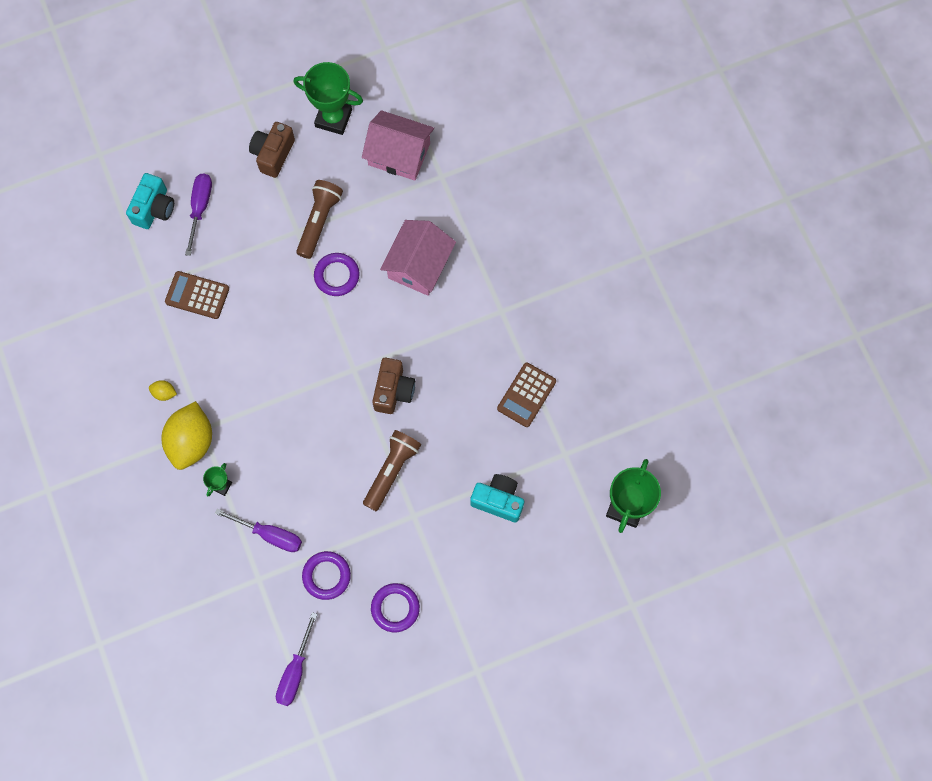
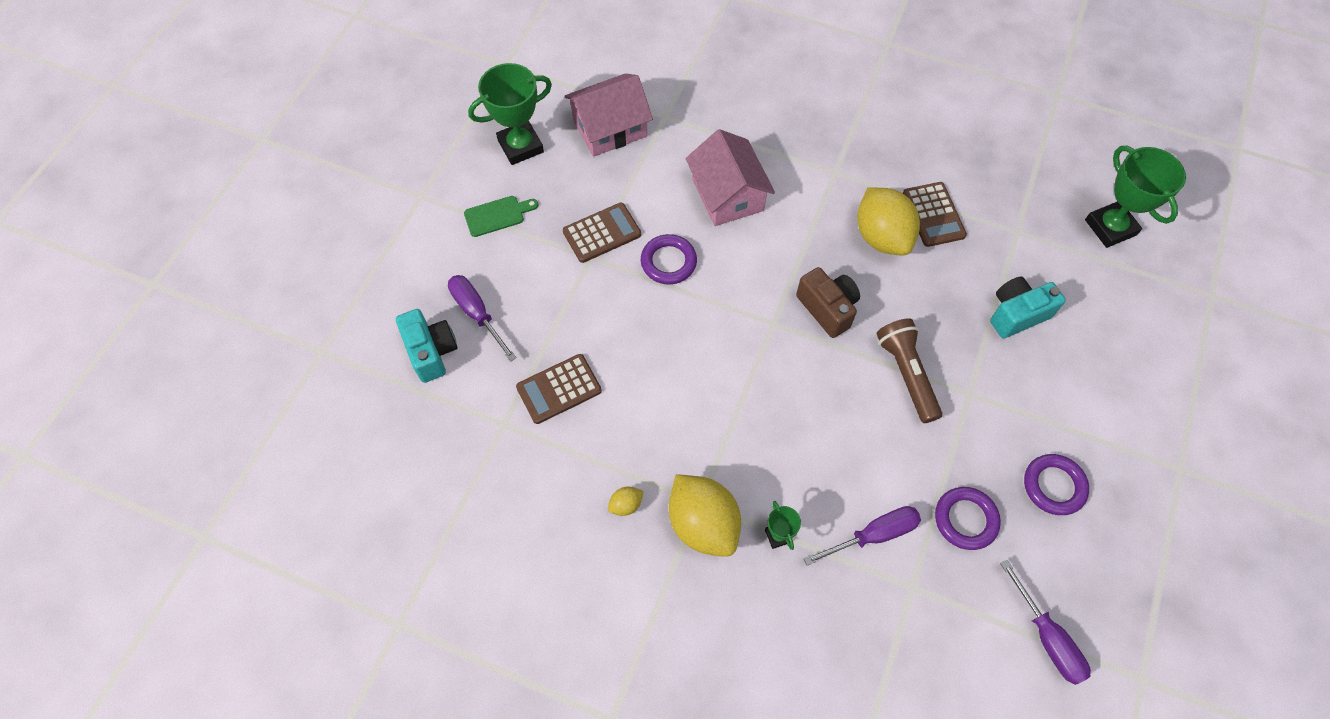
camera: 45 degrees left, 10 degrees down
brown camera [249,122,295,178] -> green cutting board [464,196,538,237]
brown flashlight [296,180,343,259] -> brown calculator [563,203,641,263]
none -> yellow lemon [857,187,920,256]

